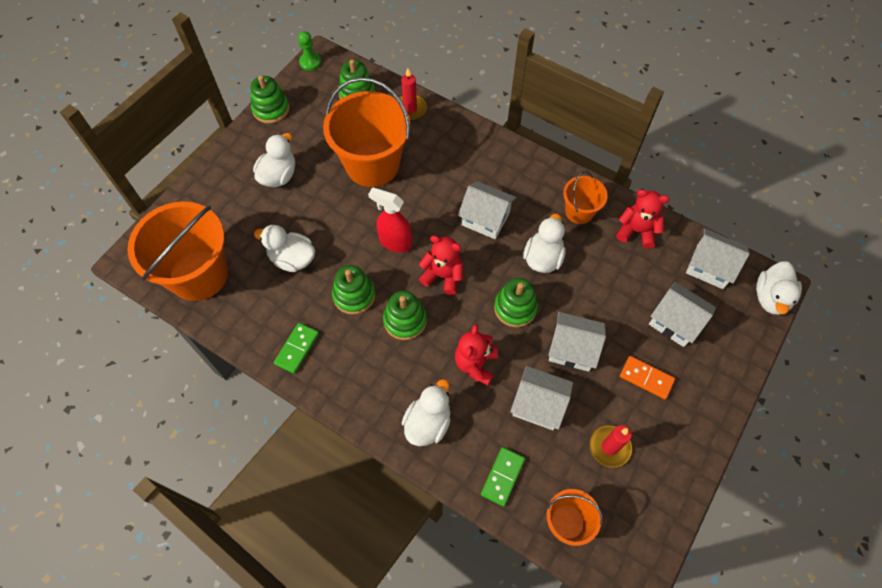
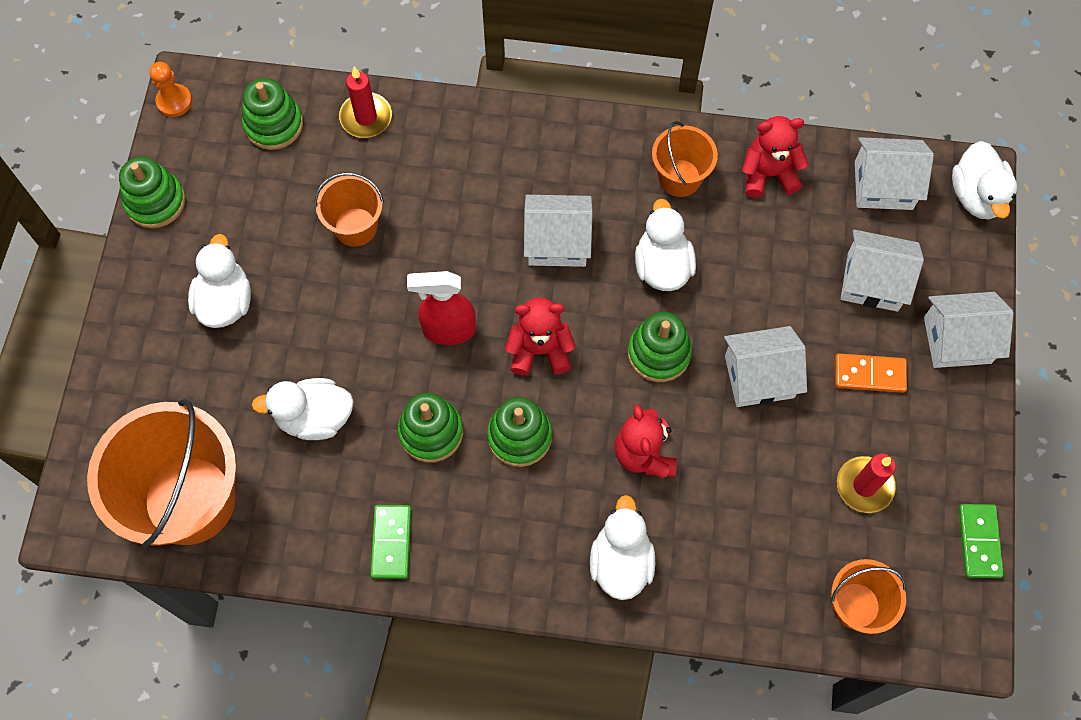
camera: 25 degrees left, 5 degrees up
green pawn [298,31,321,71] -> orange pawn [149,62,192,117]
orange bucket [323,77,410,187] -> orange bucket [314,173,384,247], size x0.51
green domino [481,447,525,506] -> green domino moved to [958,504,1004,578]
white house [510,366,573,430] -> white house moved to [924,292,1013,368]

